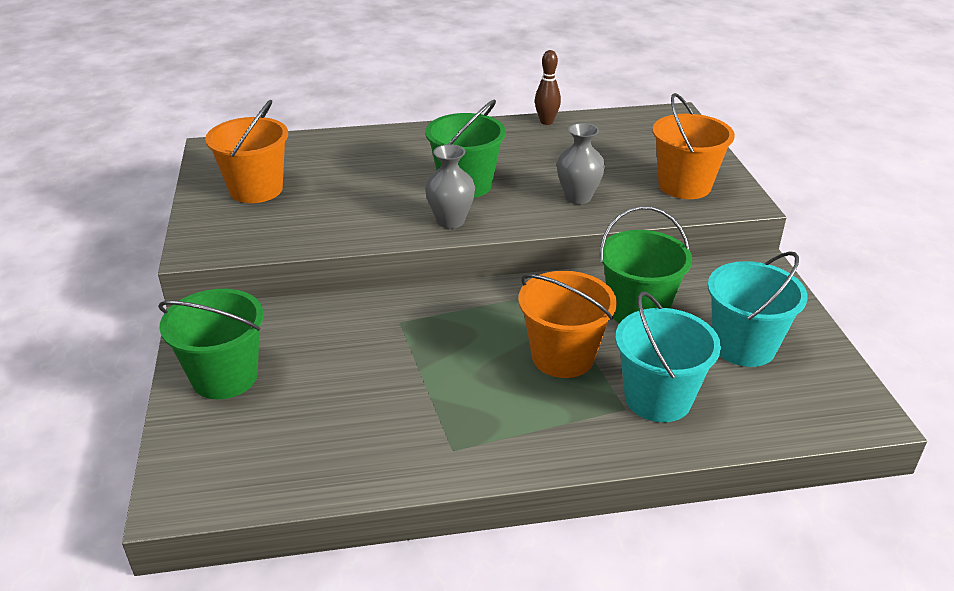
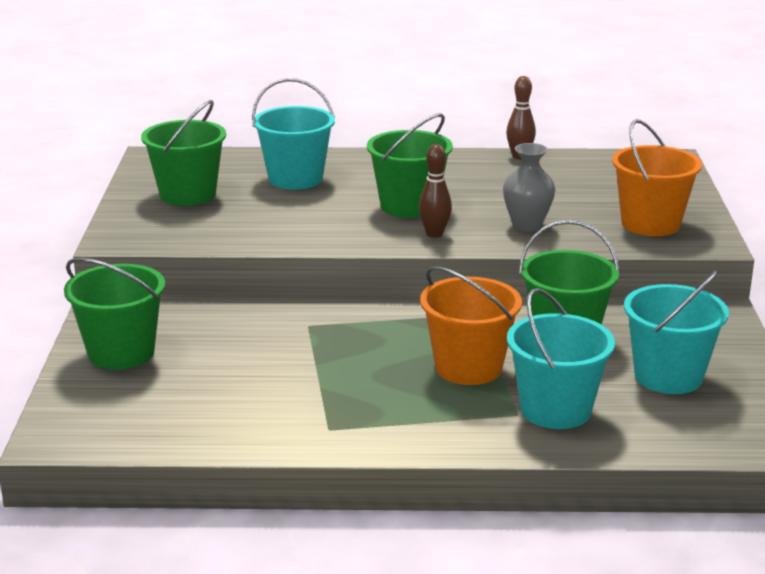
camera: 10 degrees right, 10 degrees down
orange bucket [205,100,288,203] -> green bucket [141,100,226,206]
grey vase [425,144,475,229] -> none
none -> turquoise bucket [252,78,335,190]
none -> brown bowling pin [419,144,452,238]

